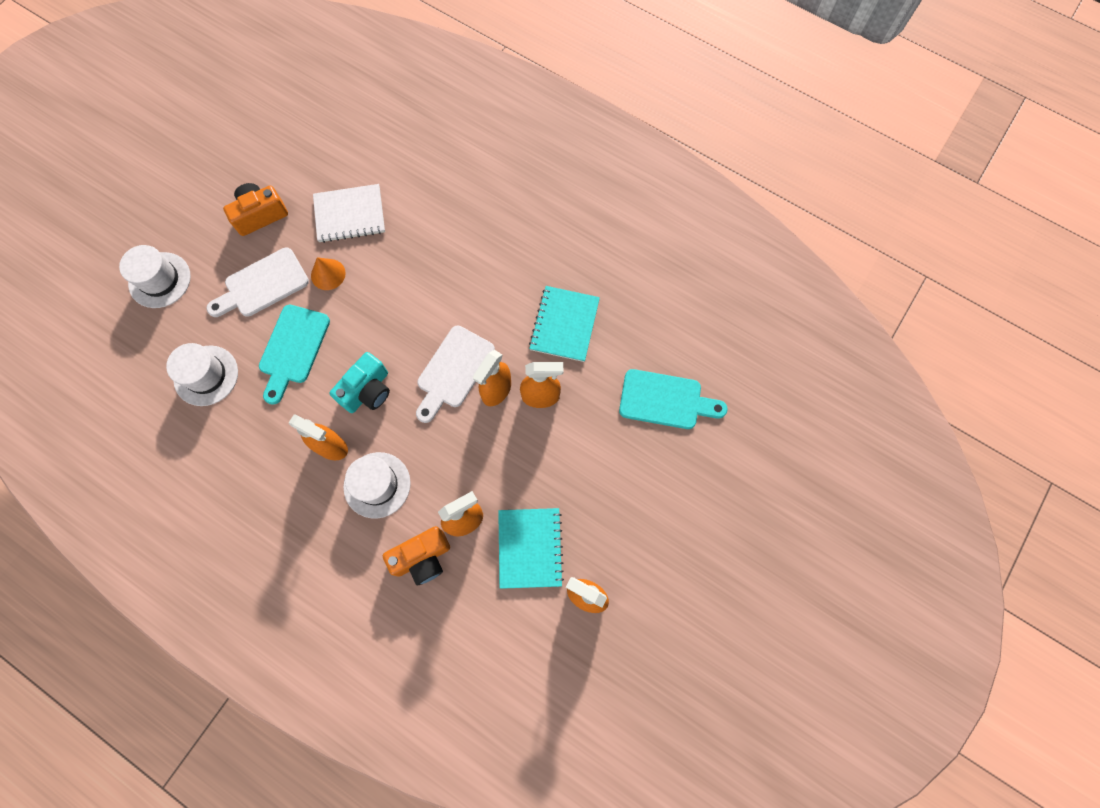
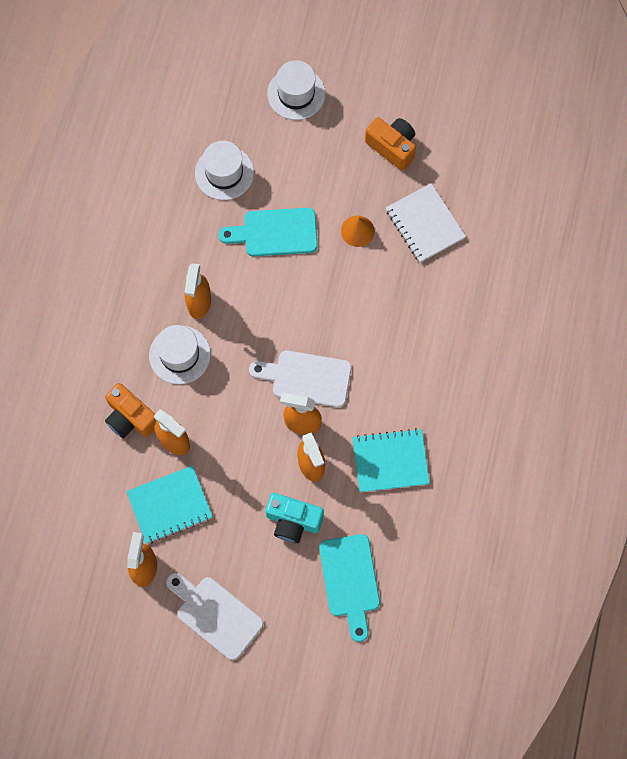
camera: 70 degrees right, 0 degrees up
white cutting board [206,247,309,317] -> white cutting board moved to [166,573,263,660]
turquoise camera [329,352,390,413] -> turquoise camera moved to [265,493,324,543]

